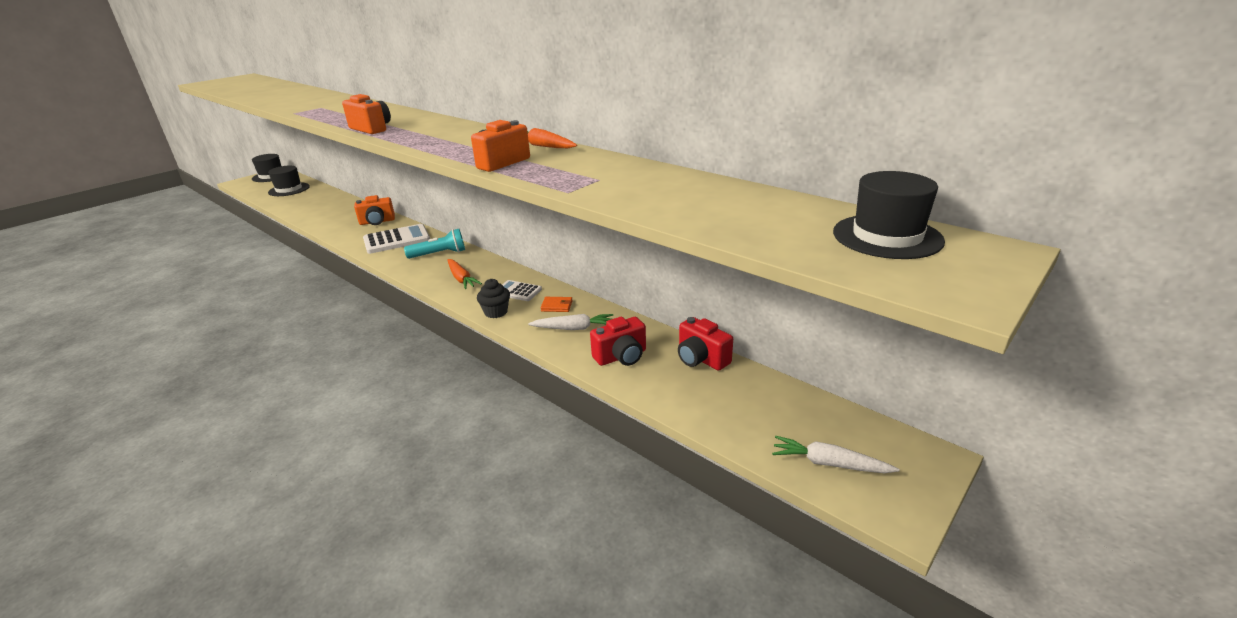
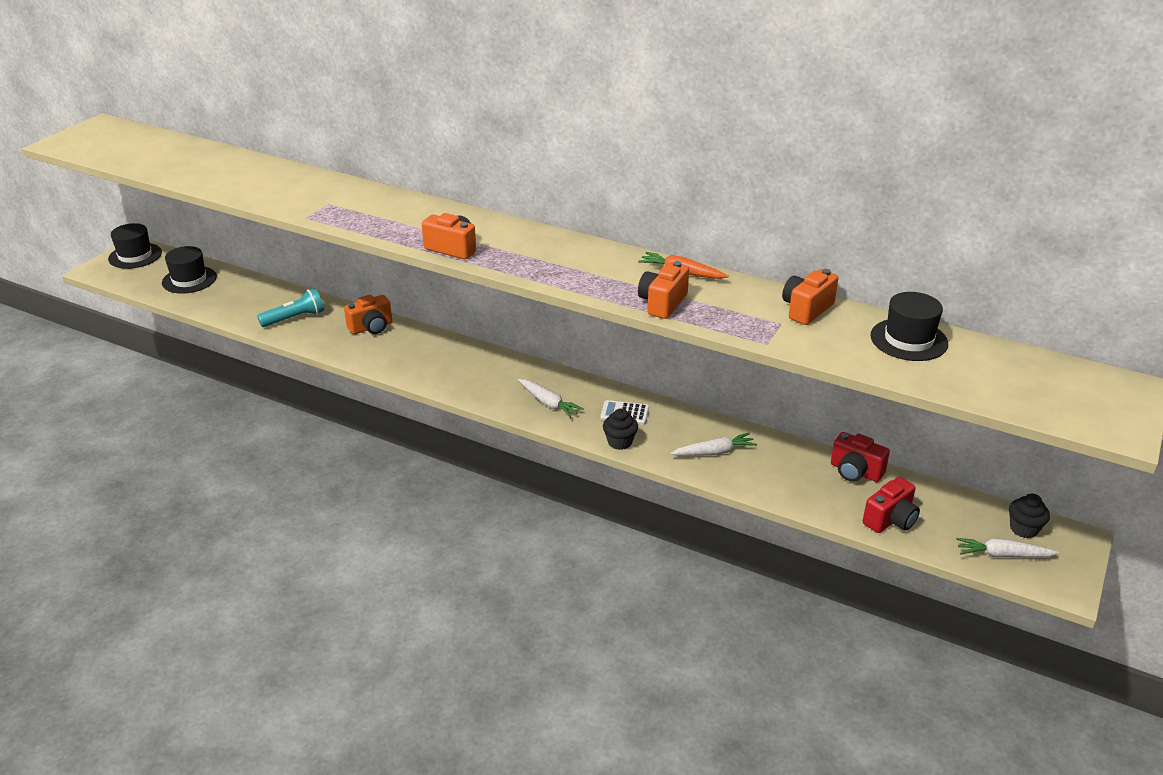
camera: 15 degrees left, 5 degrees up
white calculator [363,224,430,254] -> none
turquoise flashlight [404,229,465,259] -> turquoise flashlight moved to [257,288,324,327]
orange carrot [447,259,482,289] -> white carrot [518,379,584,418]
orange wallet [541,297,573,312] -> none
red camera [590,317,646,366] -> red camera moved to [863,477,920,533]
black hat [833,171,945,259] -> black hat moved to [870,292,948,361]
none -> orange camera [782,269,838,325]
none -> black cupcake [1009,494,1050,538]

